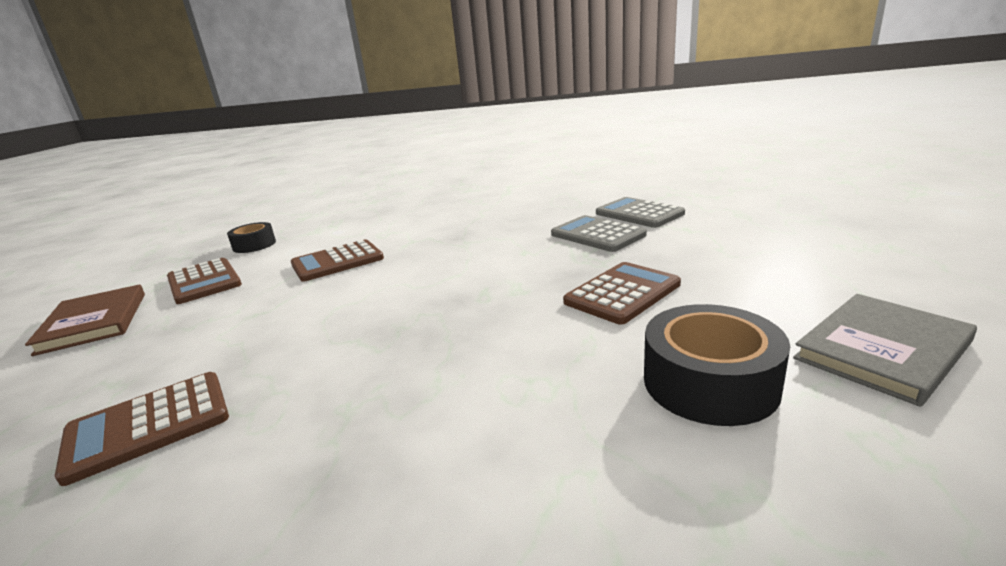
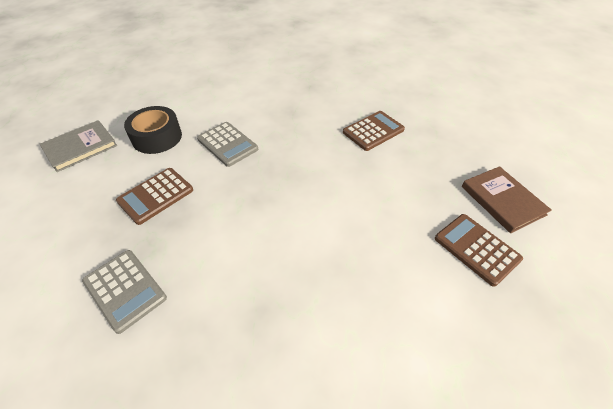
camera: 175 degrees right, 25 degrees up
black tape [227,222,276,253] -> none
brown calculator [291,239,384,282] -> none
grey calculator [596,197,685,228] -> grey calculator moved to [197,122,258,167]

